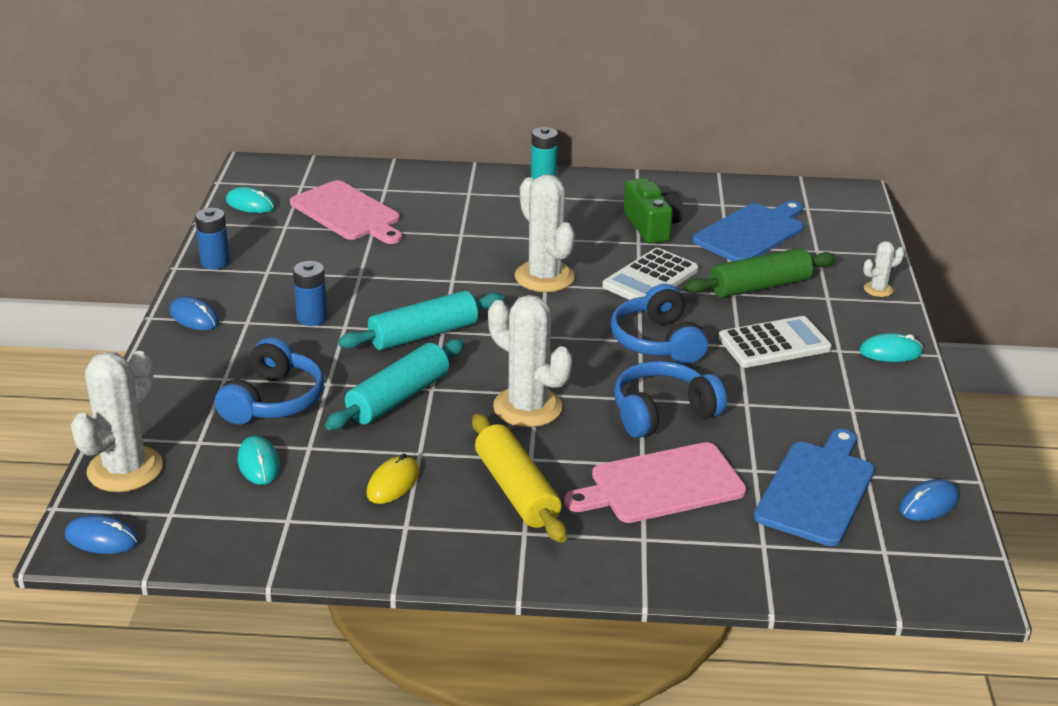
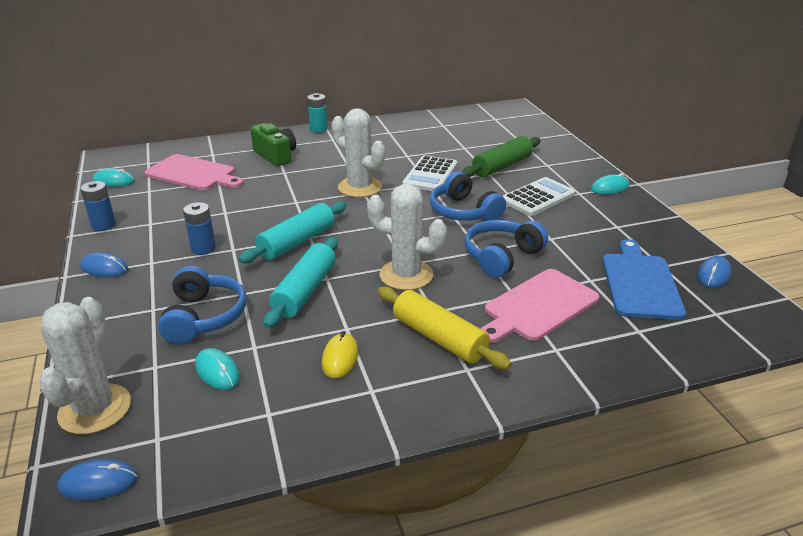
camera: 20 degrees left, 0 degrees up
green camera [623,178,683,244] -> green camera moved to [250,123,296,166]
blue cutting board [692,201,803,261] -> none
white cactus [863,241,904,297] -> none

